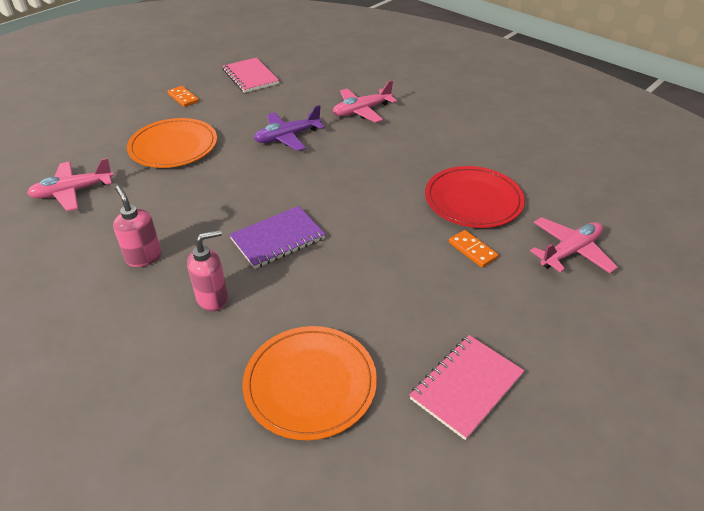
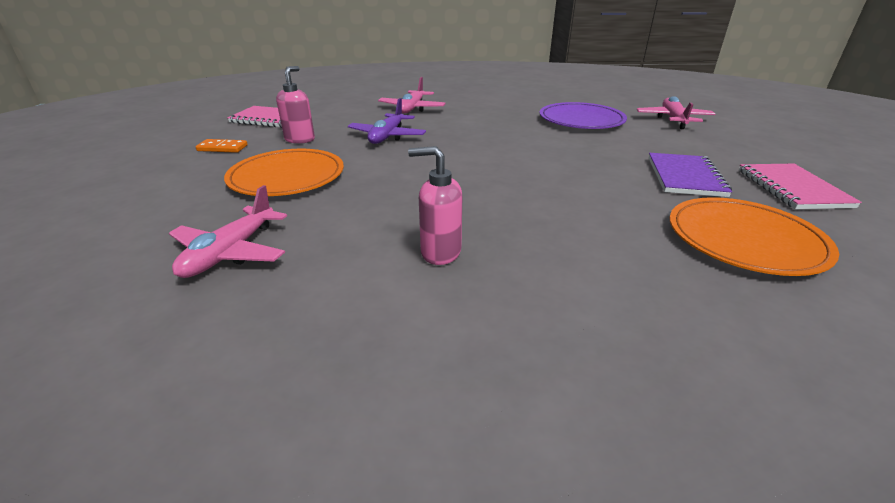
camera: 45 degrees left, 10 degrees down
pink soap dispenser [187,230,228,311] -> pink soap dispenser moved to [276,66,315,144]
purple notebook [229,206,326,269] -> purple notebook moved to [649,153,732,197]
red plate [425,166,525,228] -> purple plate [539,102,627,129]
orange domino [449,230,499,267] -> none

